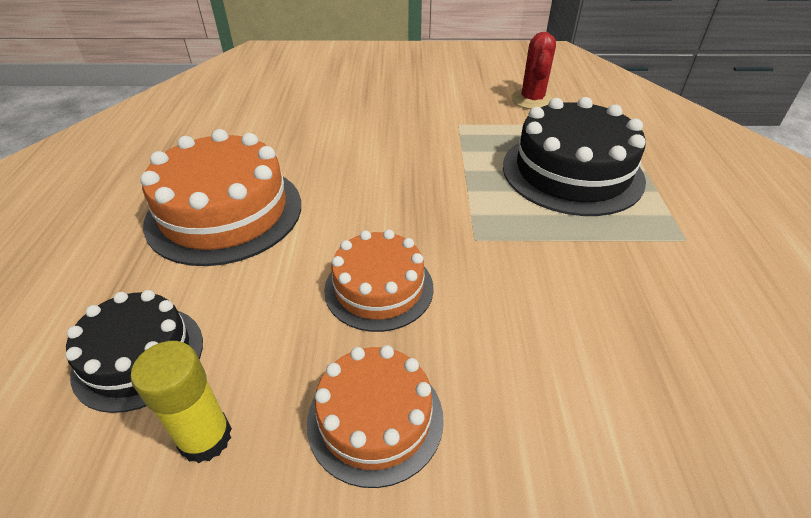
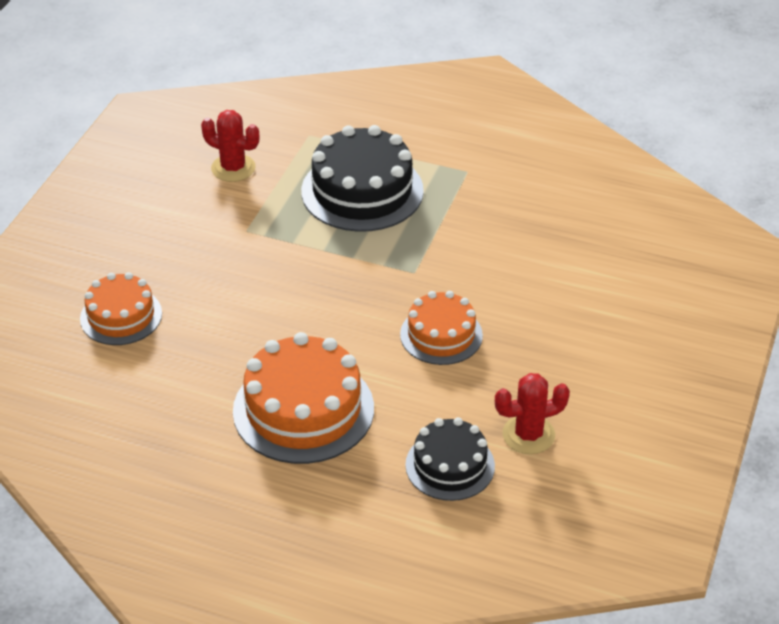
camera: 70 degrees left, 0 degrees up
yellow glue stick [131,341,232,463] -> red cactus [495,373,570,454]
orange cake [307,345,444,488] -> orange cake moved to [80,272,162,345]

